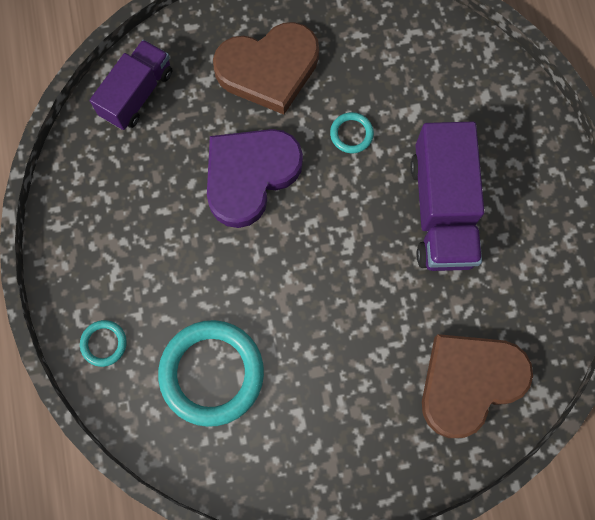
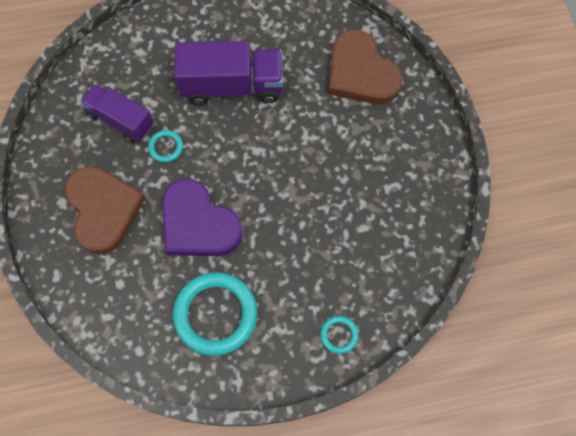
camera: 90 degrees left, 5 degrees down
purple truck [90,40,172,130] -> purple truck moved to [80,84,154,143]
turquoise ring [158,320,264,427] -> turquoise ring moved to [173,272,257,356]

